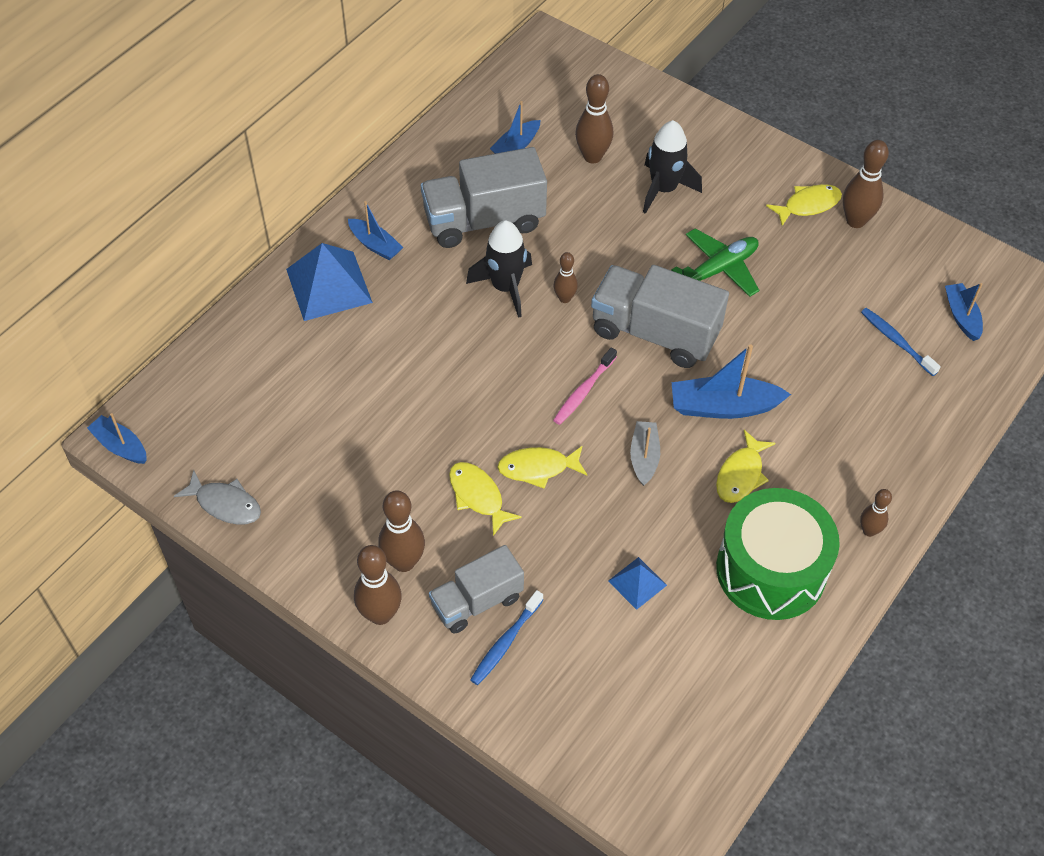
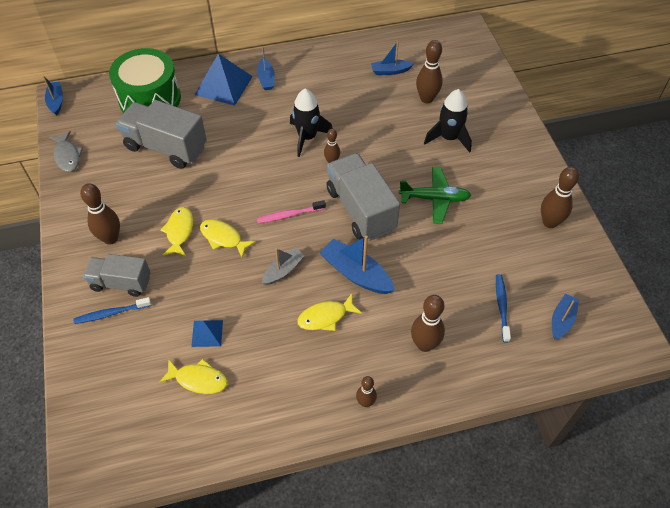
camera: 40 degrees right, 0 degrees up
brown bowling pin [354,545,402,625] -> brown bowling pin moved to [411,295,445,352]
grey truck [421,147,547,248] -> grey truck moved to [116,100,207,169]
green drum [716,488,840,620] -> green drum moved to [109,48,181,113]
yellow fish [766,184,842,226] -> yellow fish moved to [159,359,228,394]

